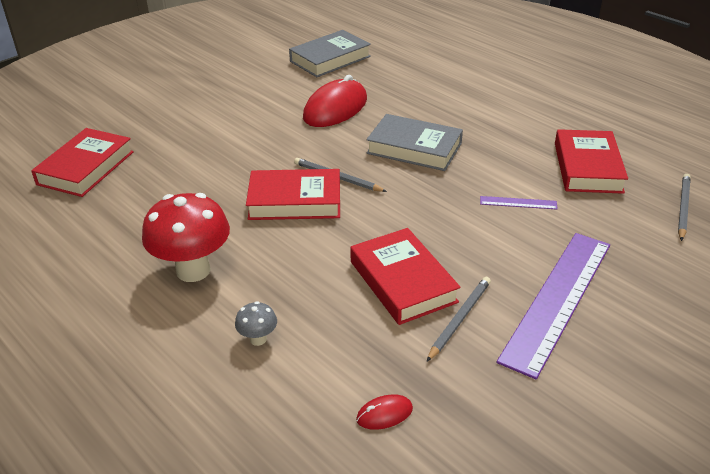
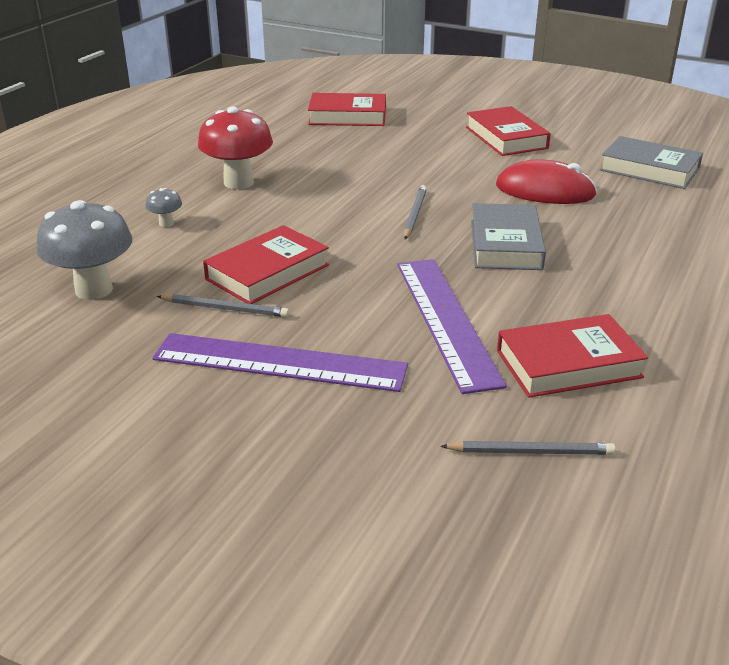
camera: 70 degrees right, 5 degrees down
red book [246,169,340,220] -> red book moved to [466,106,551,156]
red mouse [356,394,413,430] -> grey mushroom [36,200,132,300]
purple ruler [480,196,558,209] -> purple ruler [397,259,507,394], size x2.48

